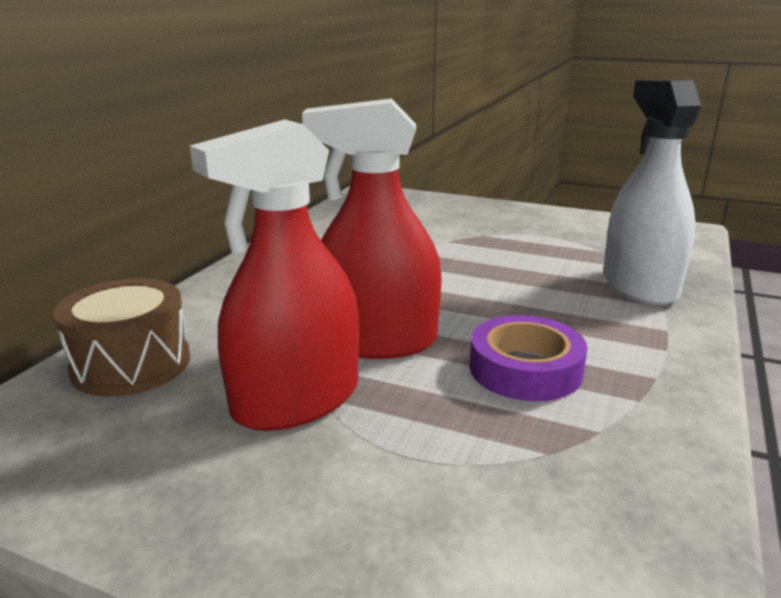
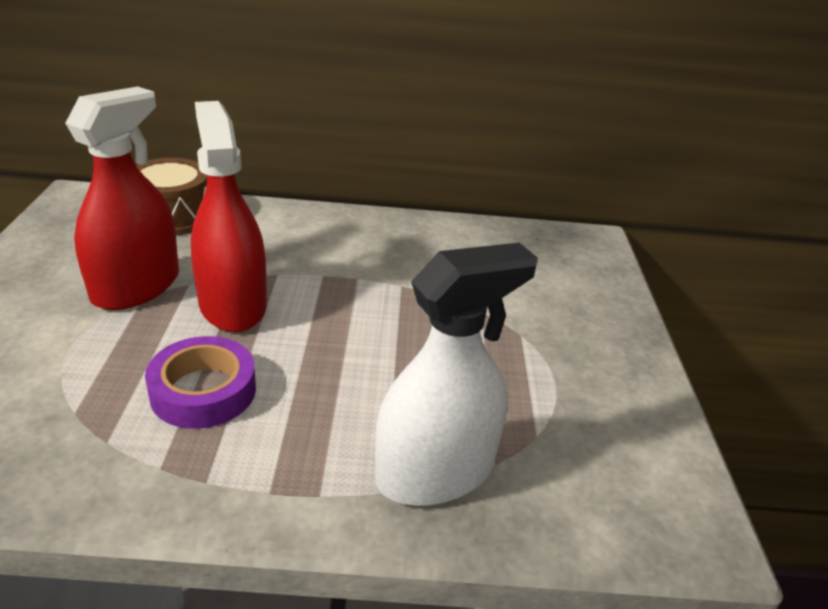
camera: 65 degrees right, 10 degrees up
red spray bottle [190,119,359,431] -> red spray bottle turned 90 degrees clockwise [65,86,179,310]

